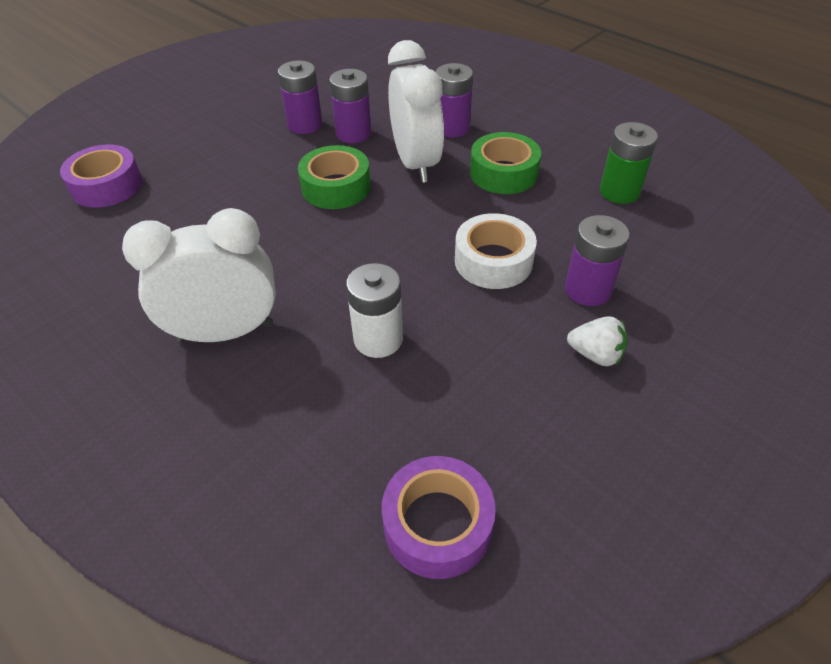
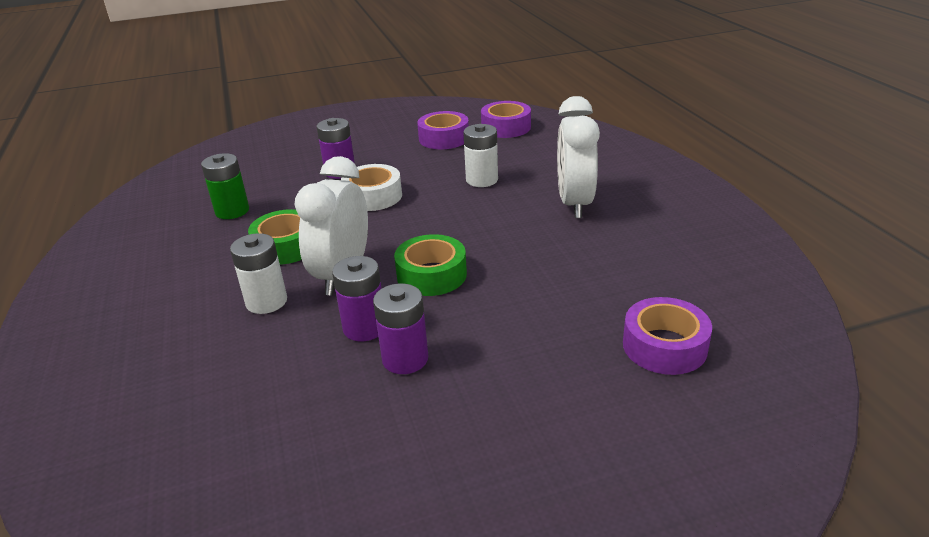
camera: 150 degrees left, 15 degrees down
white clock [122,208,276,342] -> white clock turned 75 degrees clockwise [557,96,600,218]
purple battery [436,63,473,138] -> white battery [230,233,287,314]
white strawberry [567,316,628,366] -> none
none -> purple tape [417,111,469,149]

